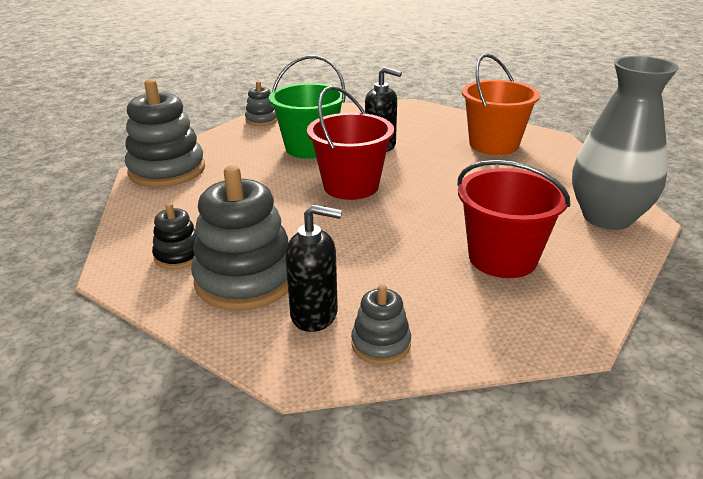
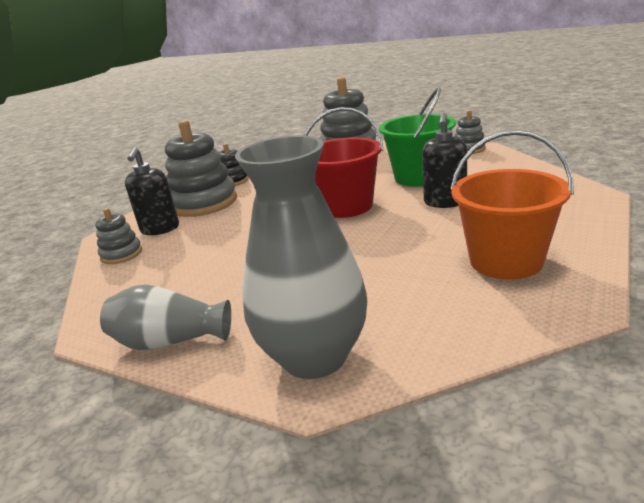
camera: 85 degrees right, 5 degrees down
red bucket [457,160,571,278] -> none
none -> grey vase [100,284,231,350]

